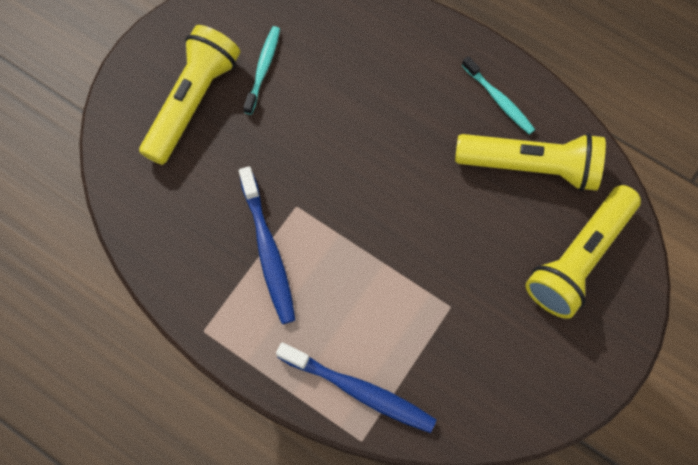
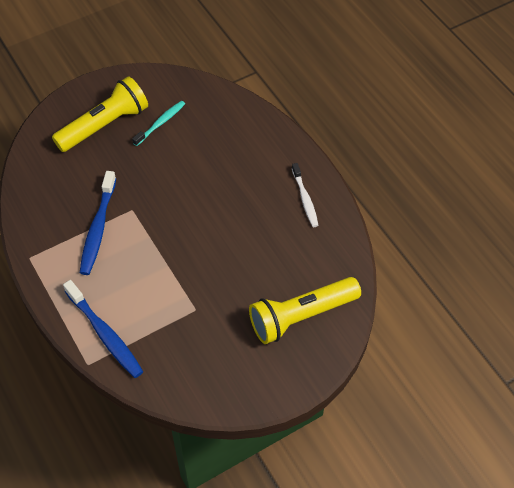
camera: 25 degrees right, 15 degrees down
yellow flashlight [455,133,606,191] -> none
turquoise toothbrush [462,56,535,135] -> white toothbrush [292,163,319,227]

